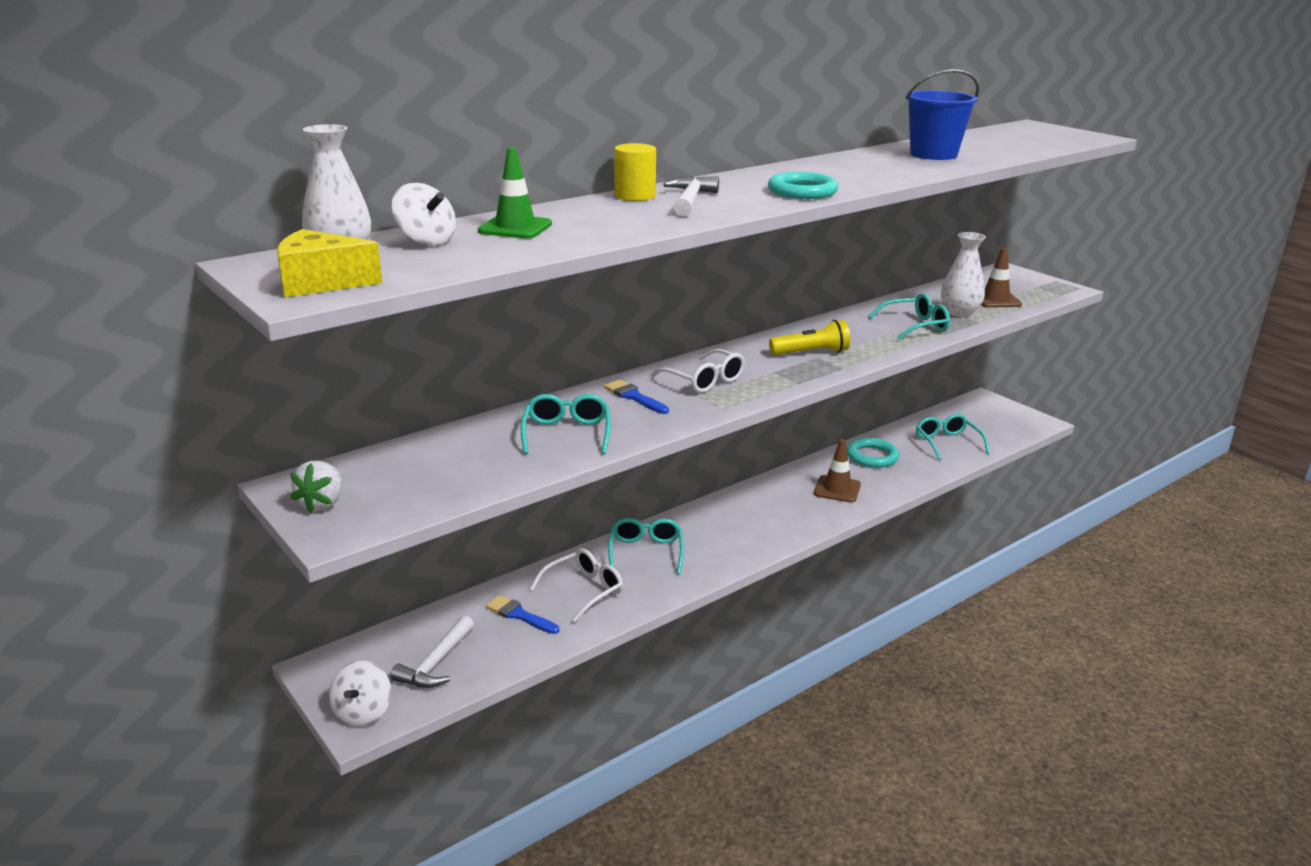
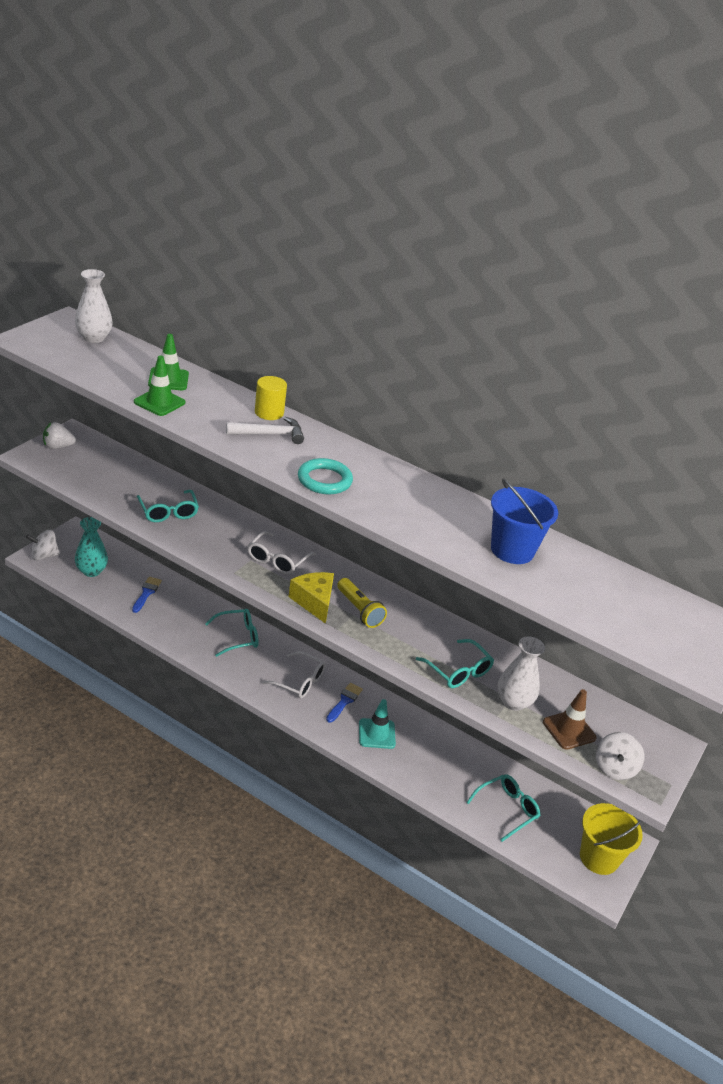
camera: 65 degrees right, 10 degrees up
yellow cheese [277,229,382,297] -> yellow cheese moved to [289,572,334,624]
white hammer [391,615,474,688] -> turquoise vase [75,517,108,577]
white spinning top [392,183,456,246] -> white spinning top moved to [596,732,645,780]
turquoise glasses [521,394,611,454] -> turquoise glasses turned 90 degrees clockwise [137,490,199,522]
white glasses [530,548,623,622] -> white glasses moved to [262,651,326,698]
blue brush [604,379,669,414] -> blue brush moved to [326,683,363,723]
brown traffic cone [814,439,861,503] -> turquoise traffic cone [359,699,396,749]
turquoise ring [847,438,900,468] -> none
none -> green traffic cone [134,356,185,416]
none -> yellow bucket [580,803,643,875]

